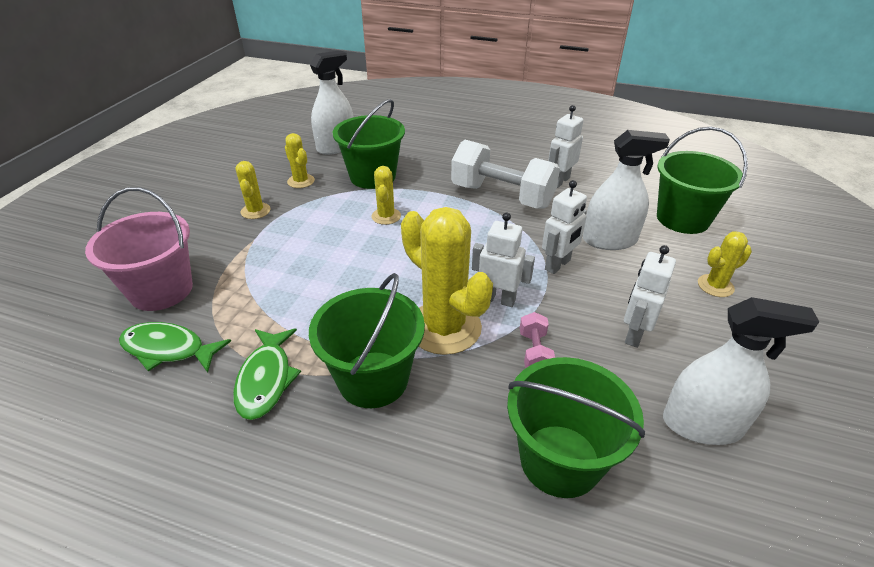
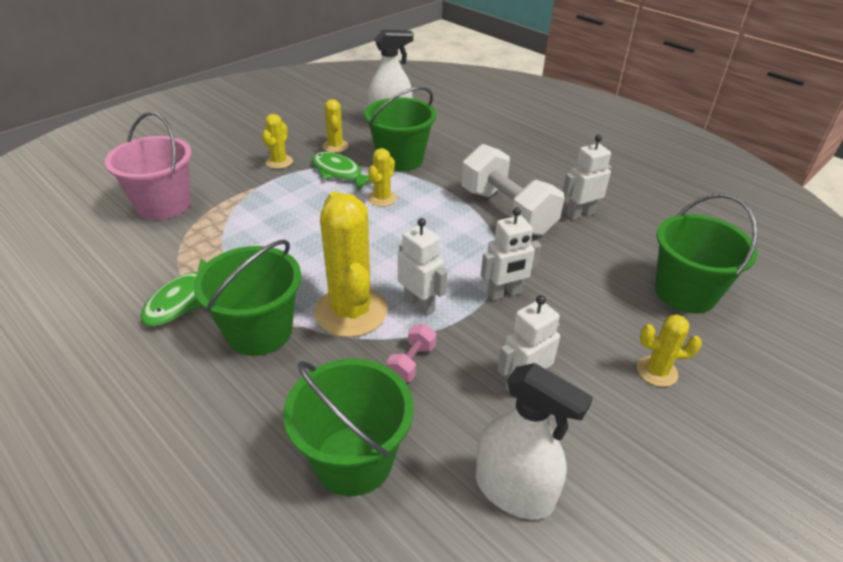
camera: 25 degrees right, 0 degrees up
green fish [119,322,231,373] -> green fish moved to [312,152,370,191]
white spray bottle [583,130,670,250] -> none

